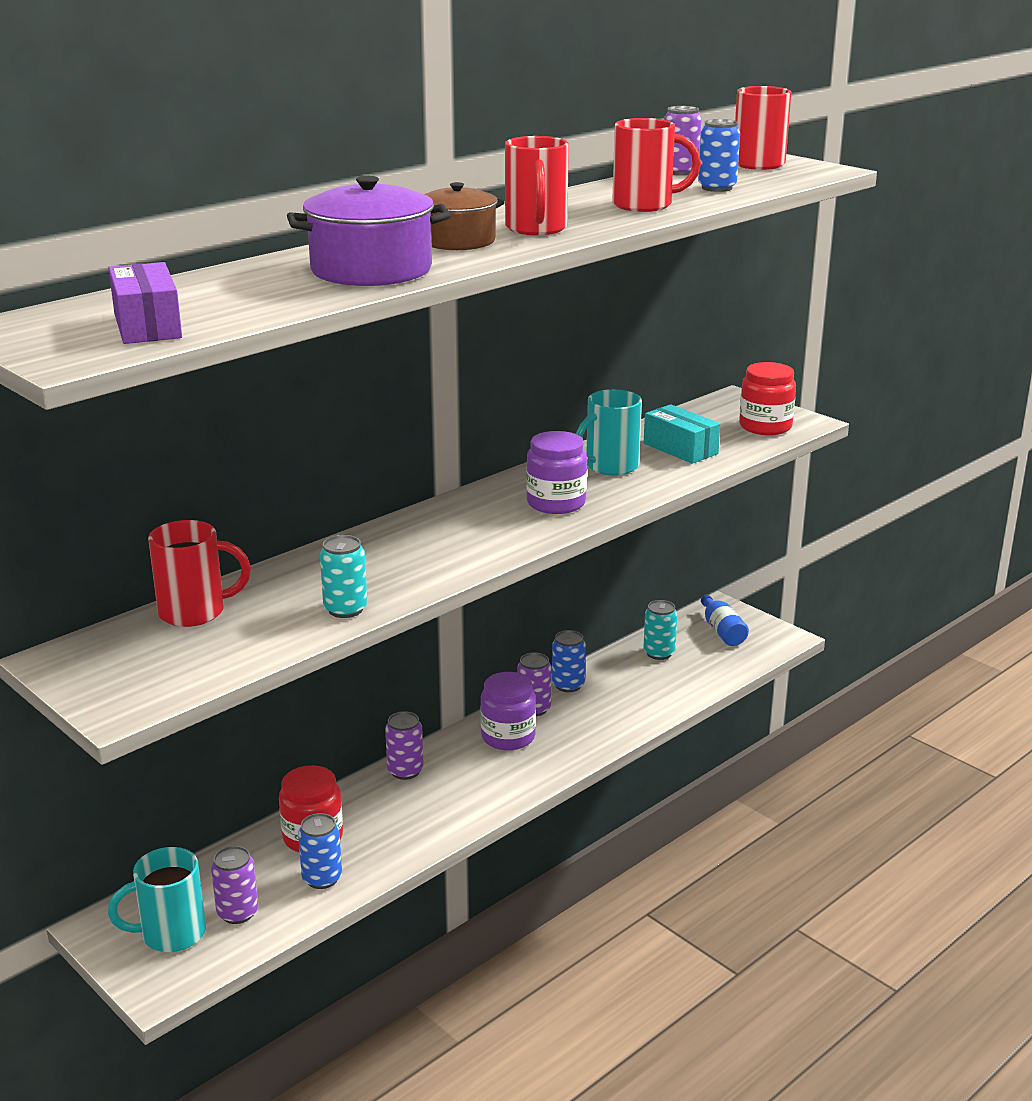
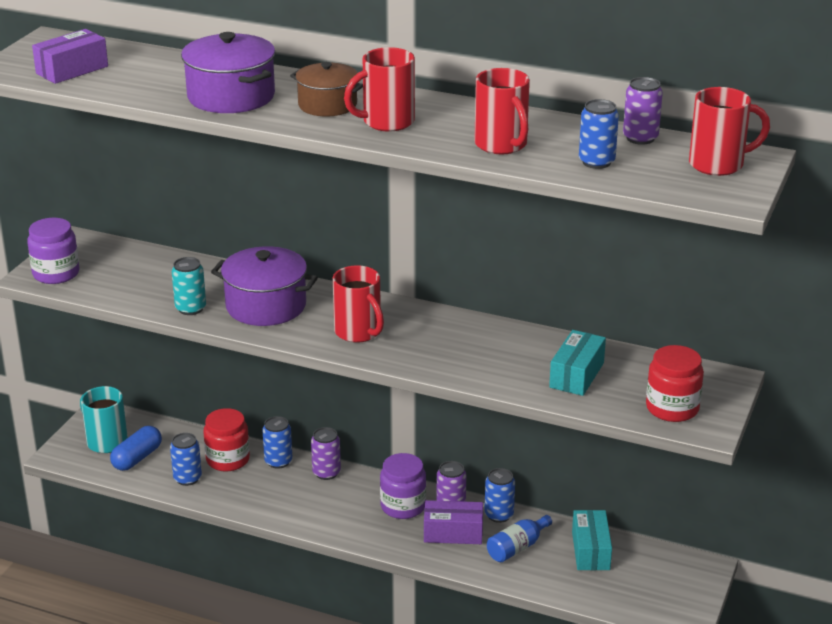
camera: 65 degrees right, 5 degrees up
red mug [148,520,251,627] -> red mug moved to [333,265,384,343]
purple can [211,846,258,924] -> blue capsule [110,426,162,471]
purple jar [526,431,587,514] -> purple jar moved to [27,218,79,284]
turquoise mug [575,389,642,475] -> none
turquoise can [643,600,677,660] -> turquoise box [572,510,612,570]
blue bottle [701,595,749,646] -> blue bottle moved to [487,515,552,562]
none -> purple pot [211,246,318,326]
none -> blue can [262,416,293,469]
none -> purple box [424,500,483,544]

